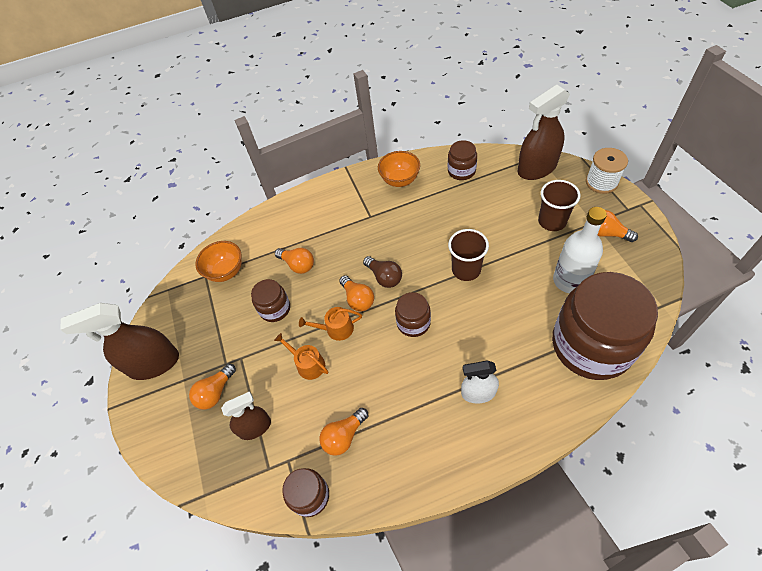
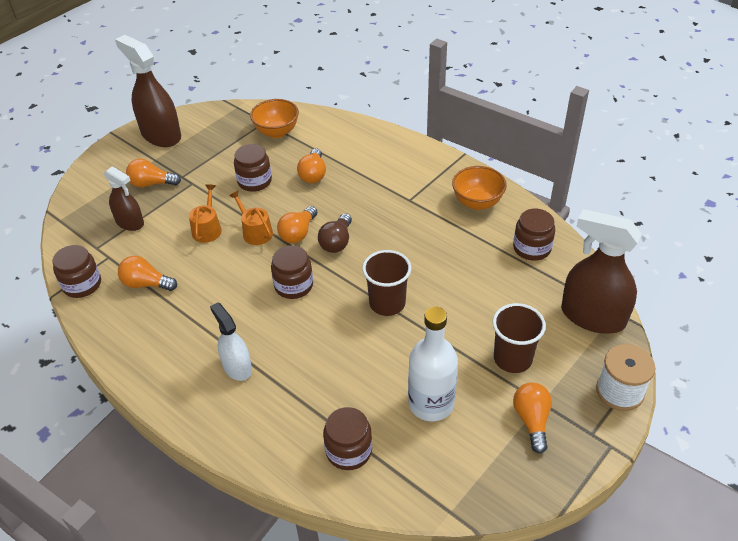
camera: 55 degrees right, 10 degrees down
brown jar [552,272,658,380] -> brown jar [323,407,372,470], size x0.46

